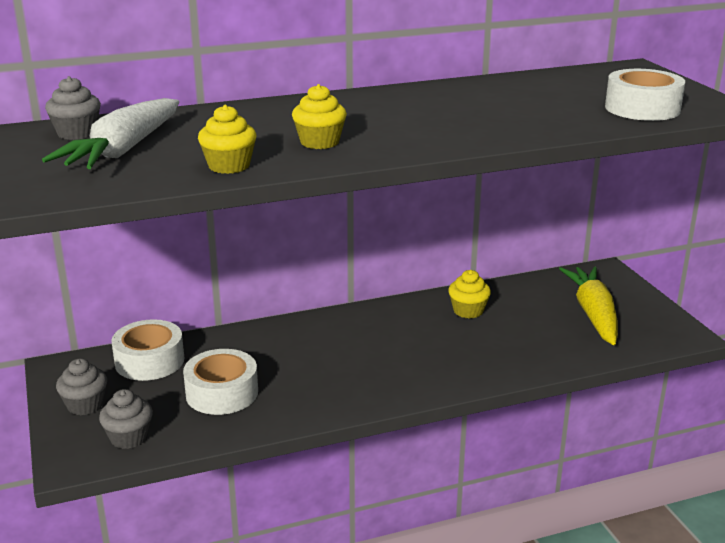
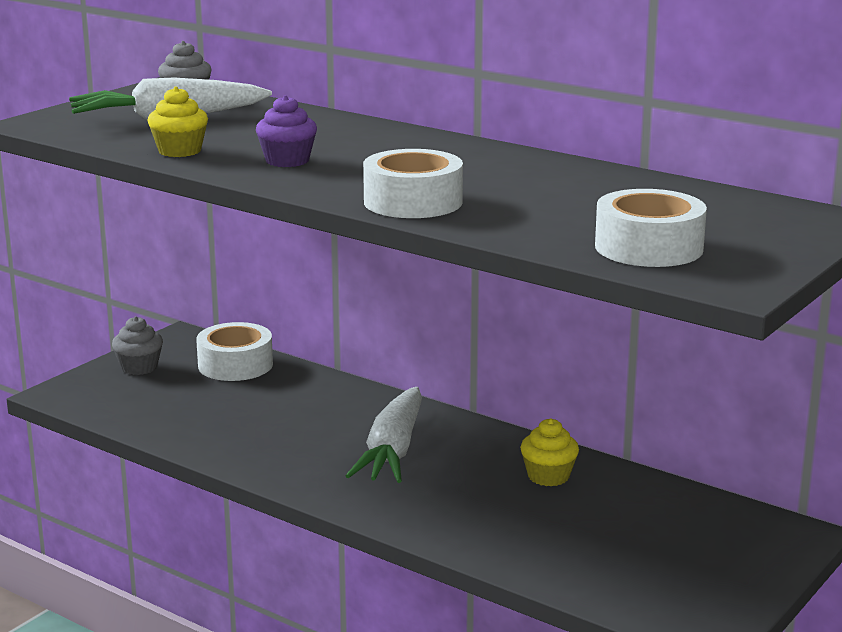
camera: 55 degrees right, 5 degrees down
grey cupcake [99,389,153,449] -> none
white tape [183,349,258,415] -> white tape moved to [363,149,463,218]
yellow cupcake [292,84,347,149] -> purple cupcake [256,95,317,167]
yellow carrot [559,267,618,345] -> none
none -> white carrot [346,387,422,483]

